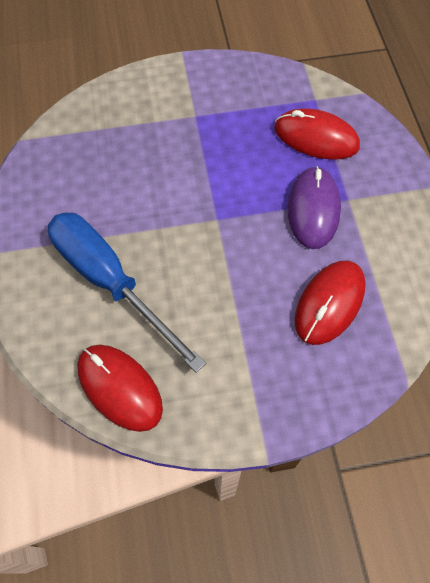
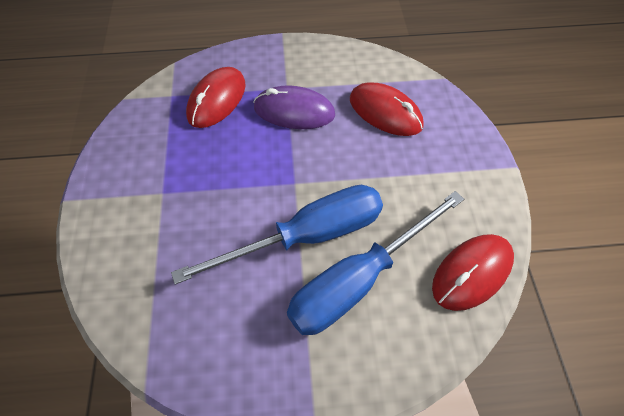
camera: 85 degrees left, 5 degrees down
none -> blue screwdriver [171,185,383,285]

